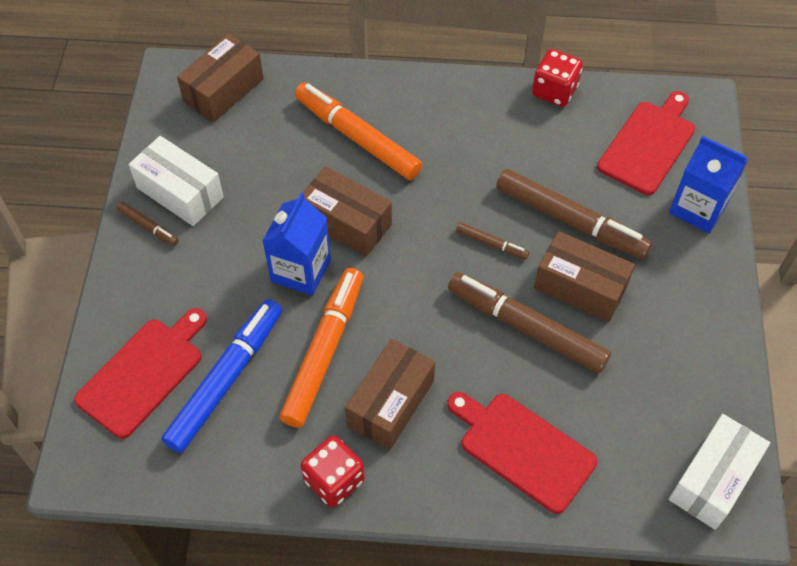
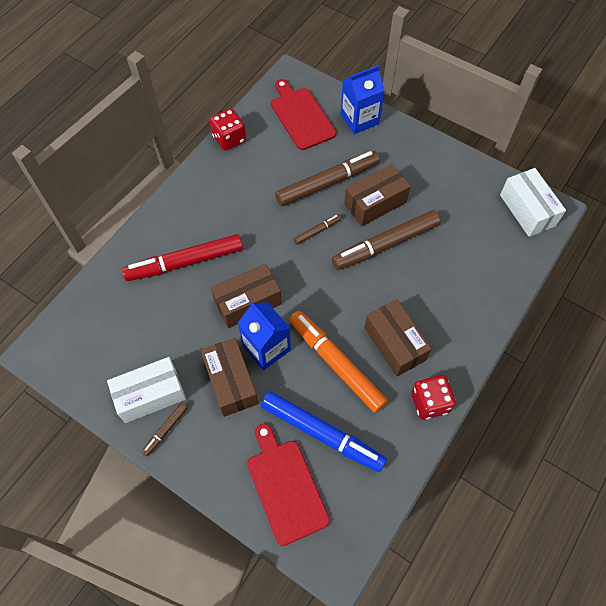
camera: 60 degrees left, 5 degrees up
brown marker [116,202,179,246] -> brown marker turned 150 degrees clockwise [142,403,188,457]
blue marker [162,299,282,453] -> blue marker turned 150 degrees clockwise [261,391,387,472]
brown box [177,34,264,122] -> brown box moved to [201,338,258,417]
orange marker [295,82,423,180] -> red marker [122,234,243,281]
red cutting board [447,392,598,514] -> none

